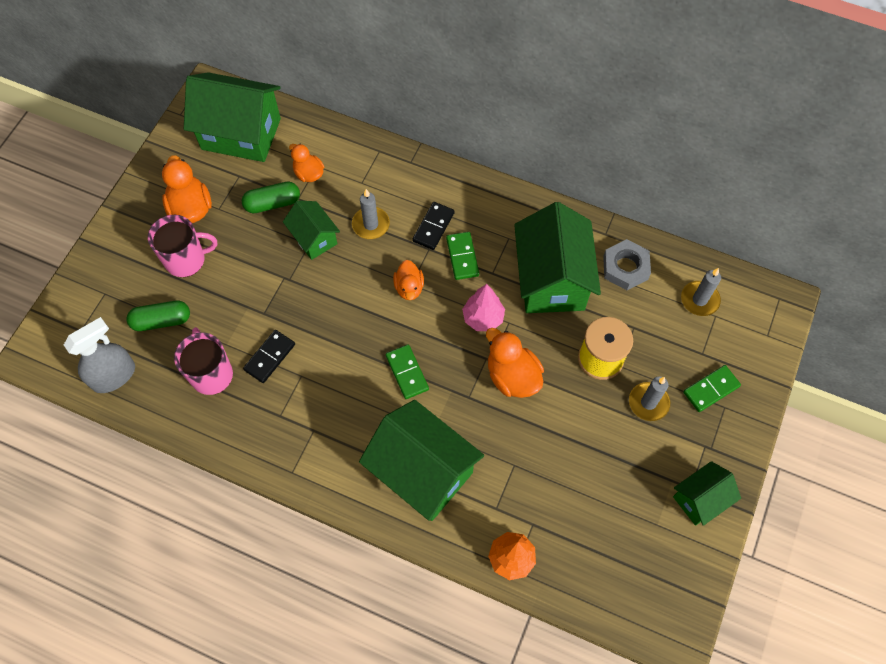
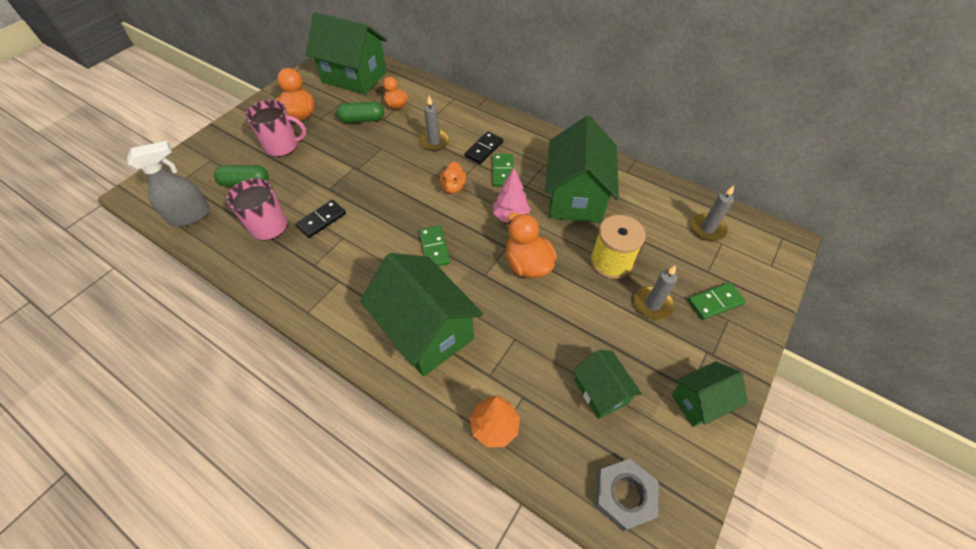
camera: 10 degrees right, 10 degrees down
green house [283,200,340,260] -> green house moved to [573,350,642,419]
grey nut [603,239,651,290] -> grey nut moved to [595,458,659,531]

